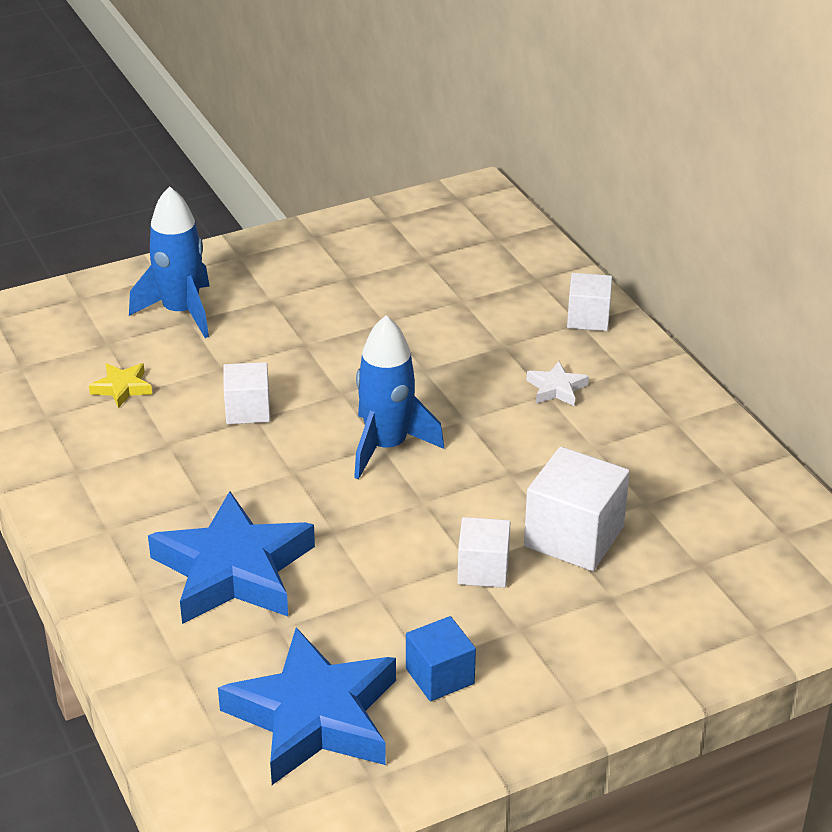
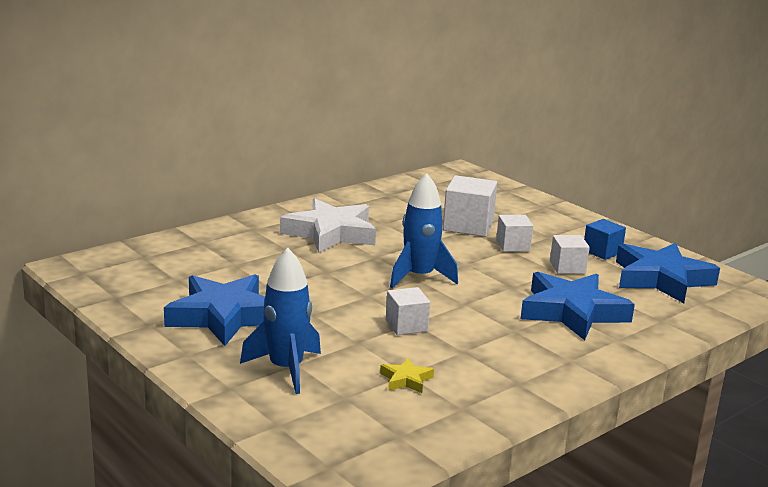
camera: 105 degrees left, 15 degrees down
white star [526,361,589,406] -> white star [280,198,376,253], size x2.36
white cube [567,273,612,331] -> white cube moved to [550,235,590,274]
none -> blue star [164,274,265,346]

